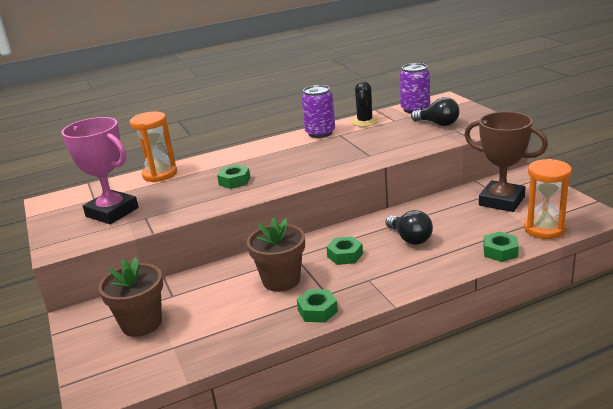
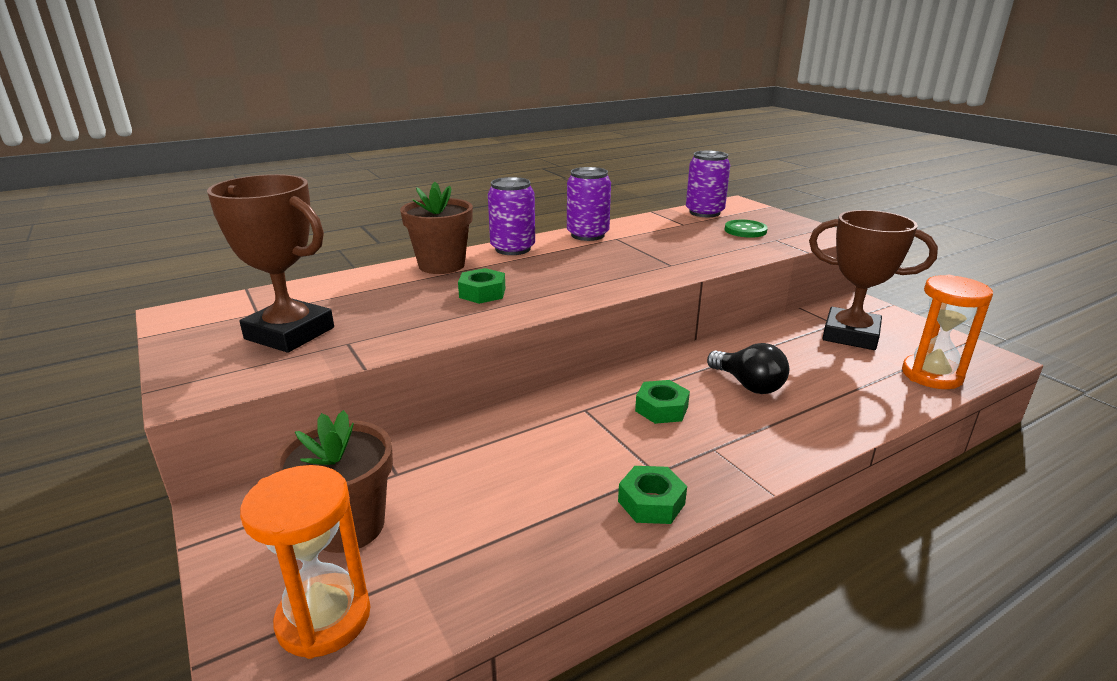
camera: 10 degrees left, 0 degrees up
pink trophy [61,117,139,224] -> brown trophy [207,174,334,353]
orange hourglass [129,112,177,182] -> orange hourglass moved to [240,465,371,659]
brown flower pot [246,217,305,292] -> brown flower pot moved to [400,182,473,274]
black cactus [352,81,378,127] -> none
black light bulb [411,97,459,126] -> green button [725,220,768,238]
green nut [483,231,519,262] -> none
none -> purple can [488,177,535,255]

